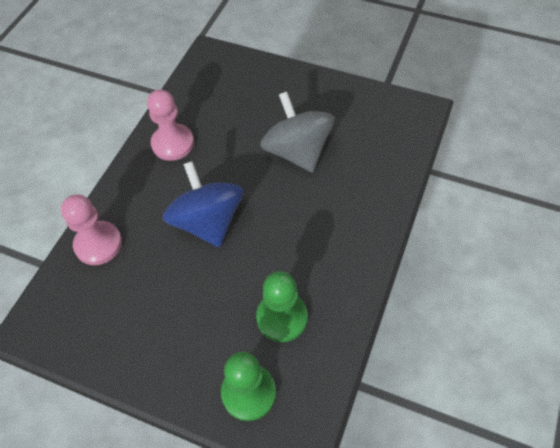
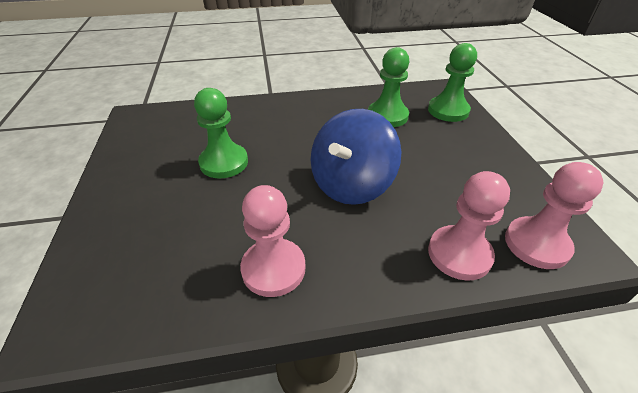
camera: 125 degrees left, 15 degrees down
grey spinning top [260,92,335,173] -> green pawn [194,88,248,178]
none -> pink pawn [505,162,603,269]

